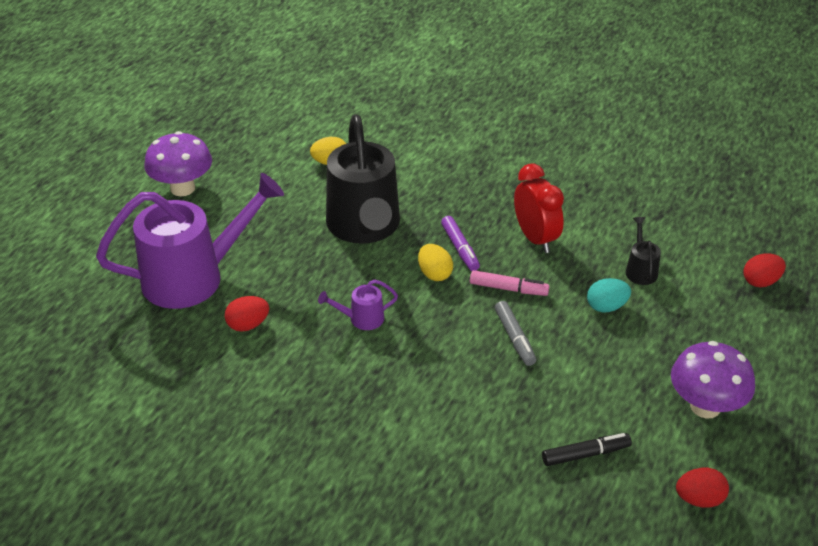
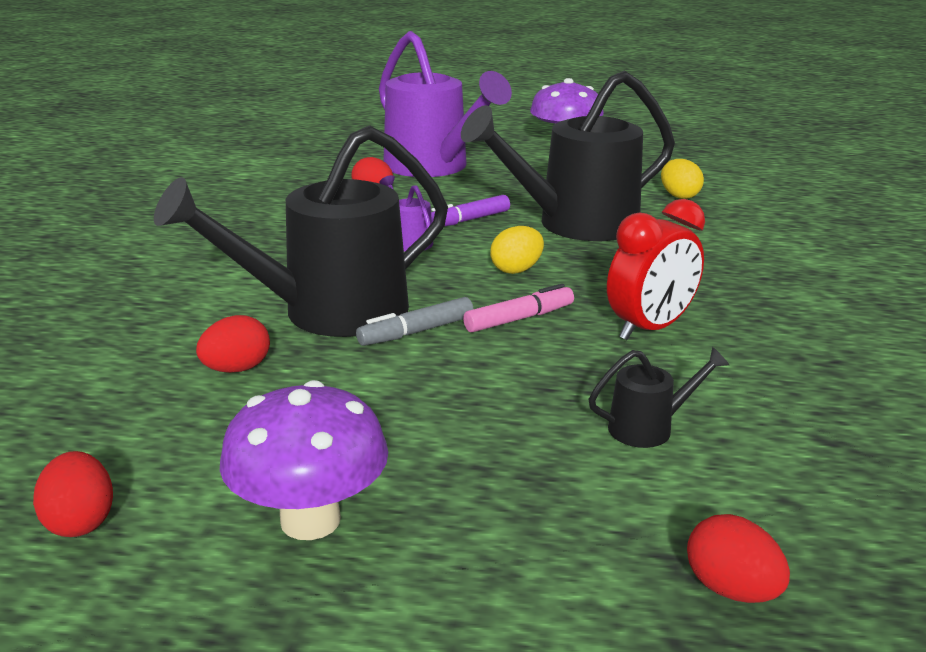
camera: 75 degrees right, 15 degrees down
purple marker [441,216,480,271] -> purple marker moved to [431,195,510,226]
pink marker [470,270,549,296] -> pink marker turned 120 degrees counterclockwise [463,284,574,332]
black marker [542,433,632,466] -> none
turquoise egg [587,278,631,312] -> none
none -> black watering can [154,125,448,337]
none -> red egg [196,315,270,373]

